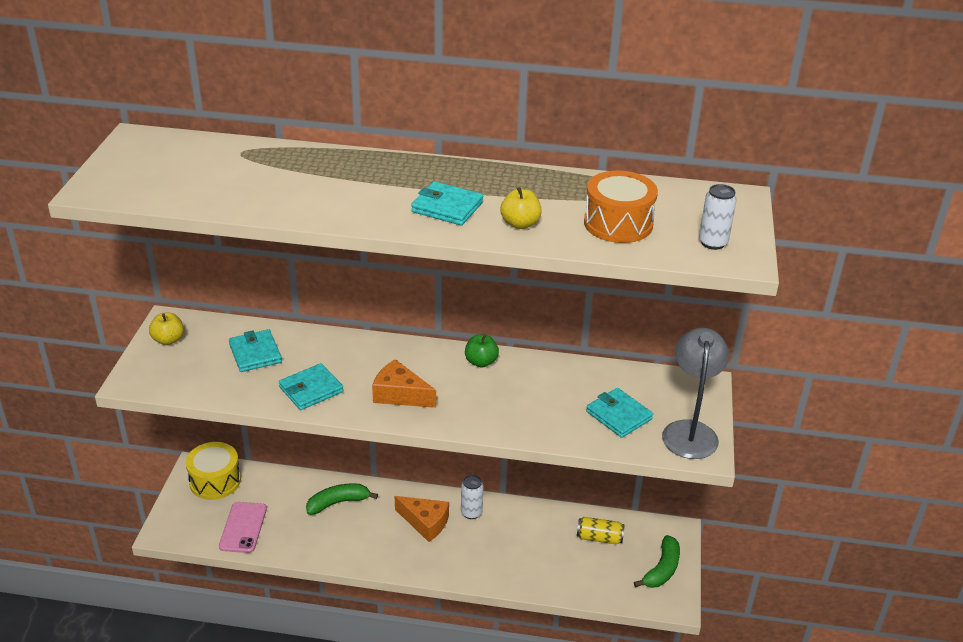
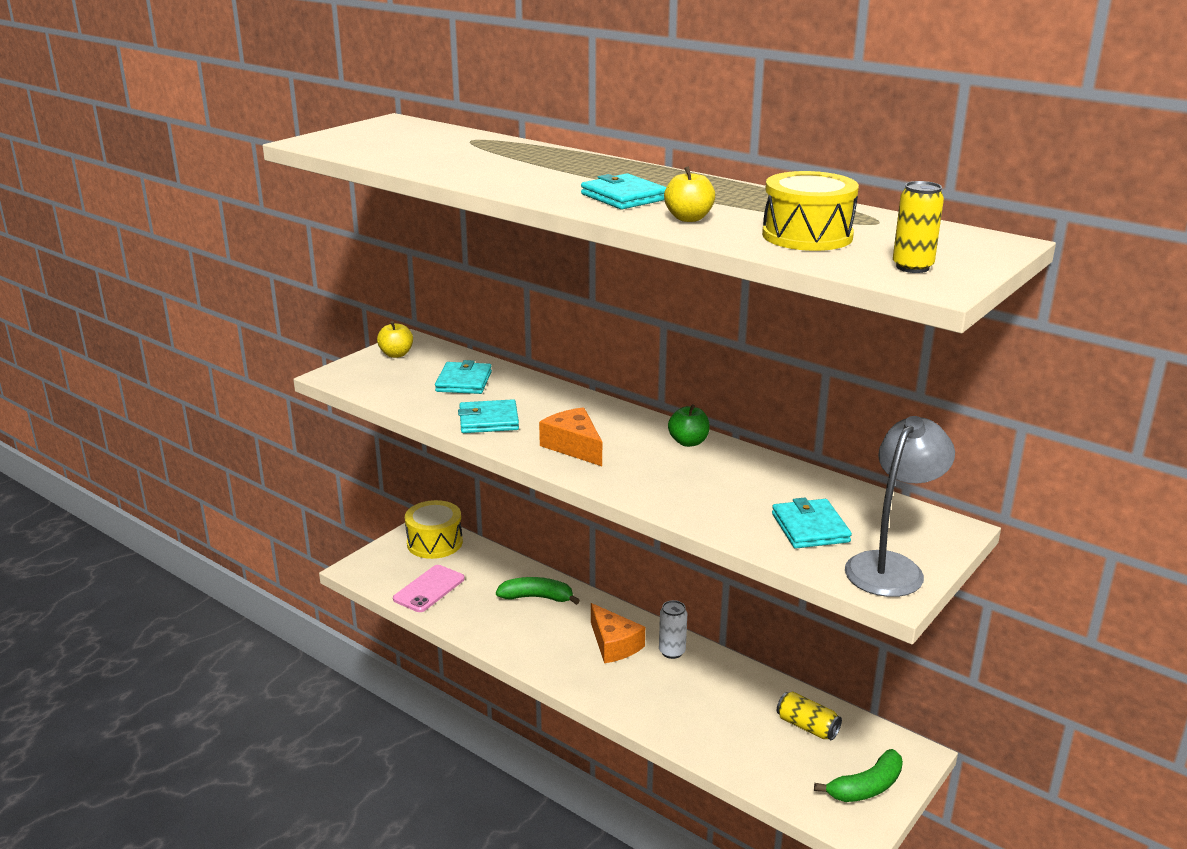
camera: 30 degrees right, 10 degrees down
orange drum [584,171,658,243] -> yellow drum [762,171,859,251]
white can [699,184,737,250] -> yellow can [893,181,944,273]

